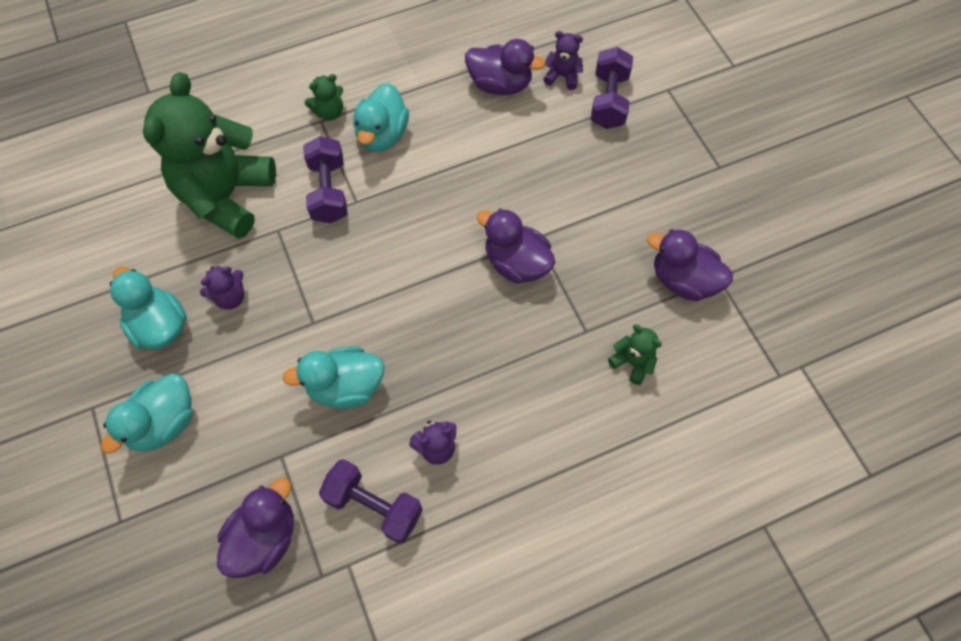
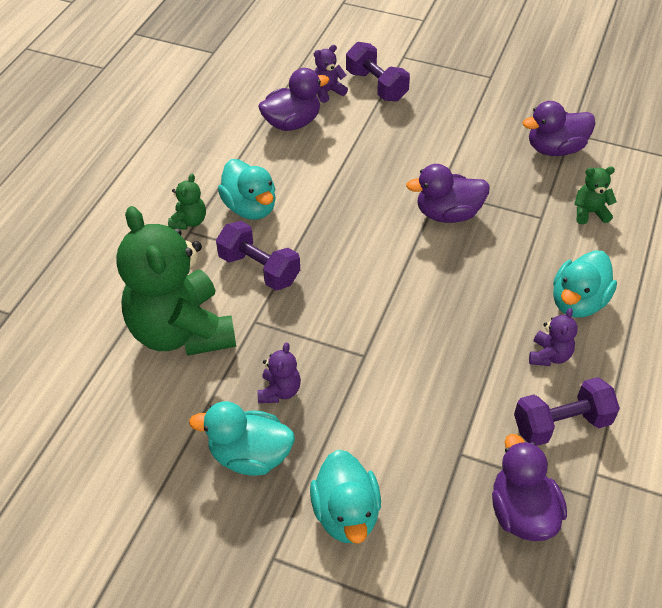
camera: 45 degrees left, 15 degrees down
turquoise duck [282,346,385,409] -> turquoise duck moved to [553,250,617,317]

